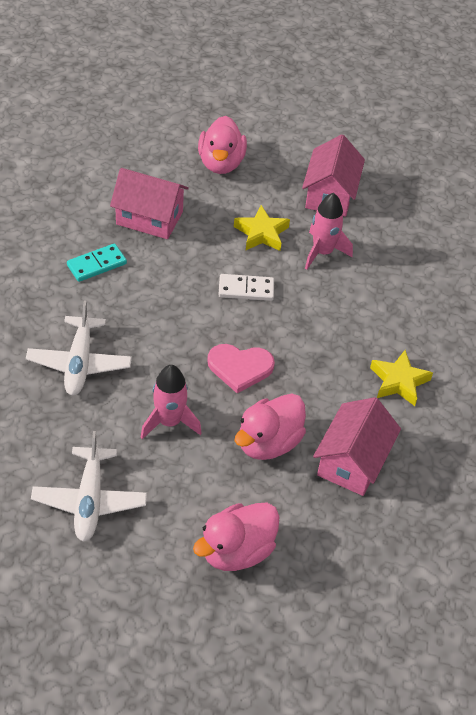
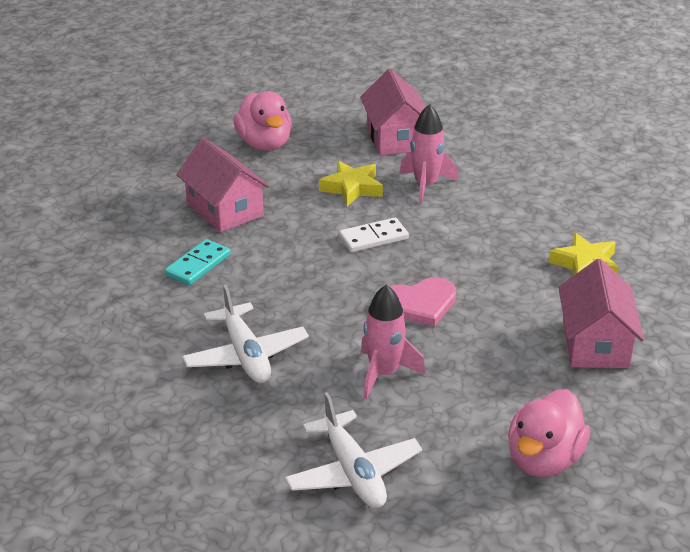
camera: 20 degrees left, 15 degrees down
pink house [110,168,189,239] -> pink house turned 60 degrees clockwise [177,138,270,232]
pink duck [234,393,306,460] -> none

